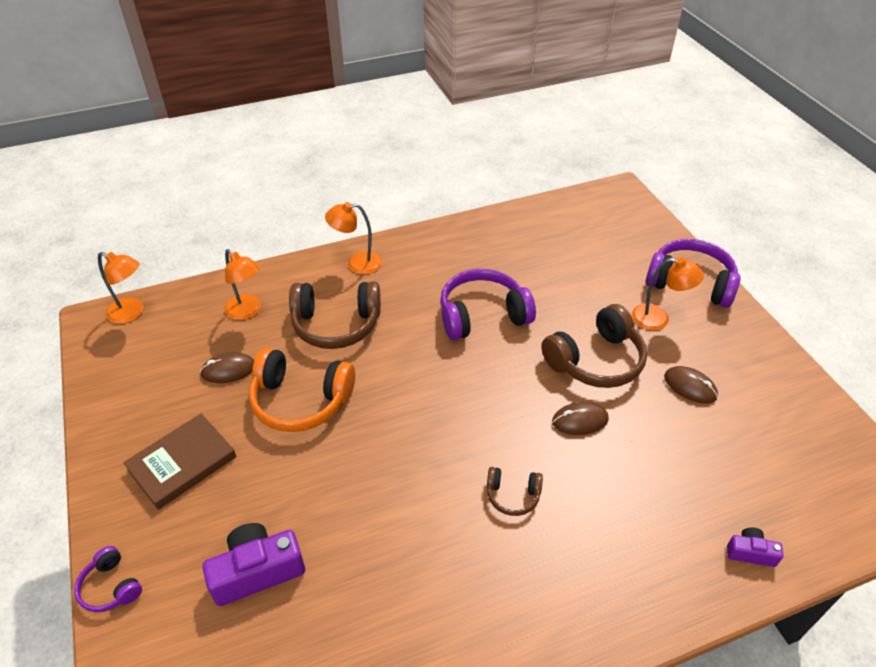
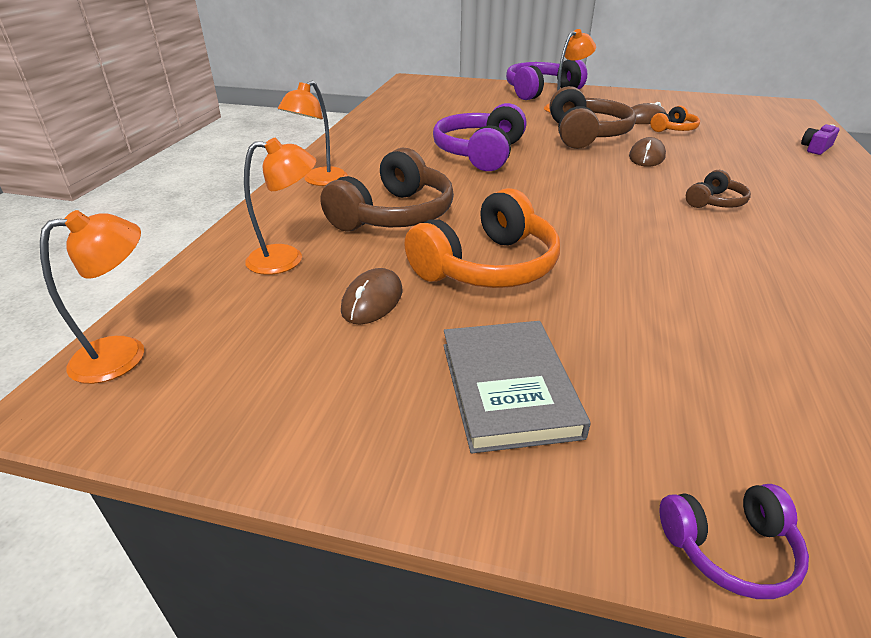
camera: 55 degrees left, 10 degrees down
brown book [123,413,236,510] -> grey book [443,321,591,453]
purple camera [202,523,305,606] -> none
none -> orange headphones [650,106,700,132]

